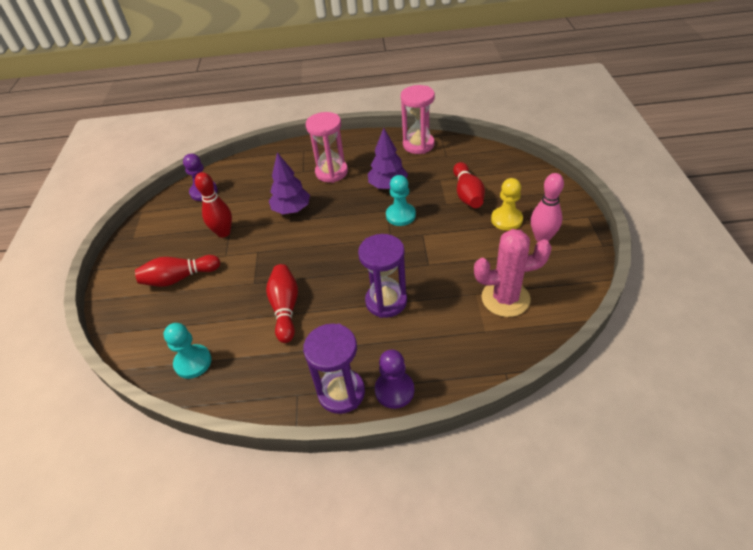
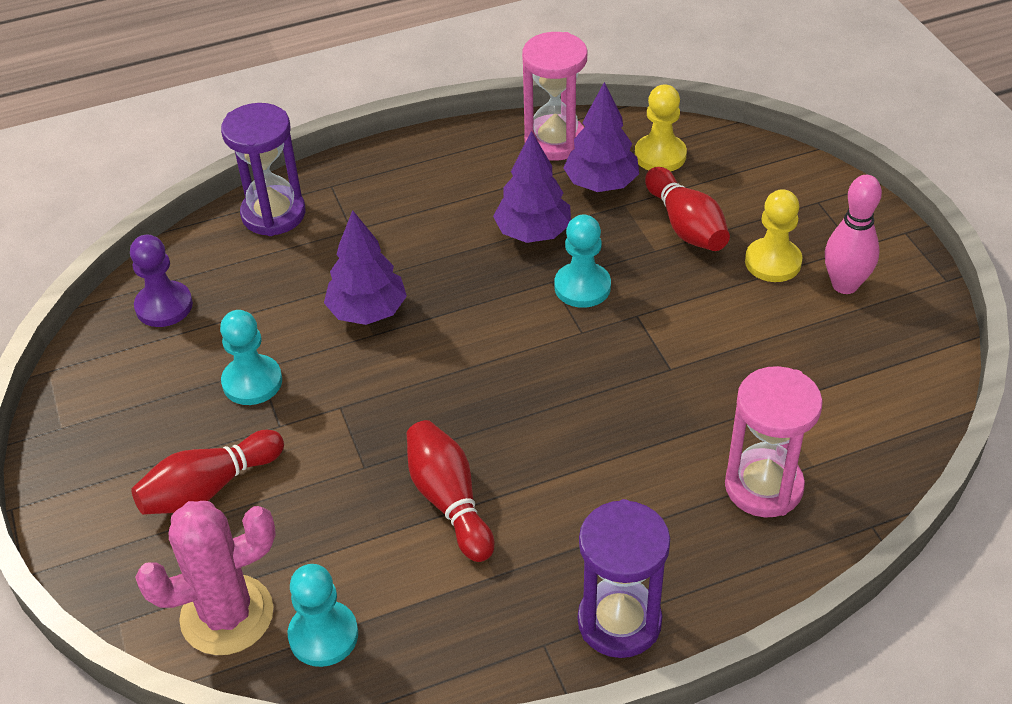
camera: 20 degrees left, 0 degrees up
red bowling pin [195,172,232,238] -> turquoise pawn [220,310,282,405]
pink hourglass [306,112,348,183] -> pink hourglass moved to [725,366,823,518]
purple hourglass [358,234,407,318] -> purple hourglass moved to [221,103,306,236]
purple pawn [375,349,414,409] -> none
pink cactus [474,229,552,317] -> pink cactus moved to [135,501,276,655]
none -> purple tree [563,82,639,192]
none -> yellow pawn [635,84,687,171]

